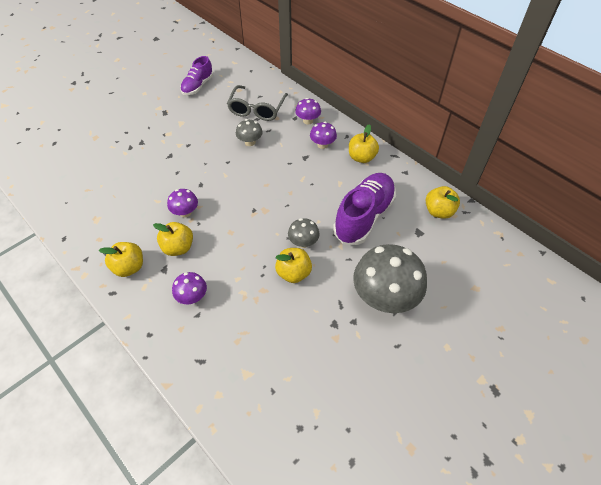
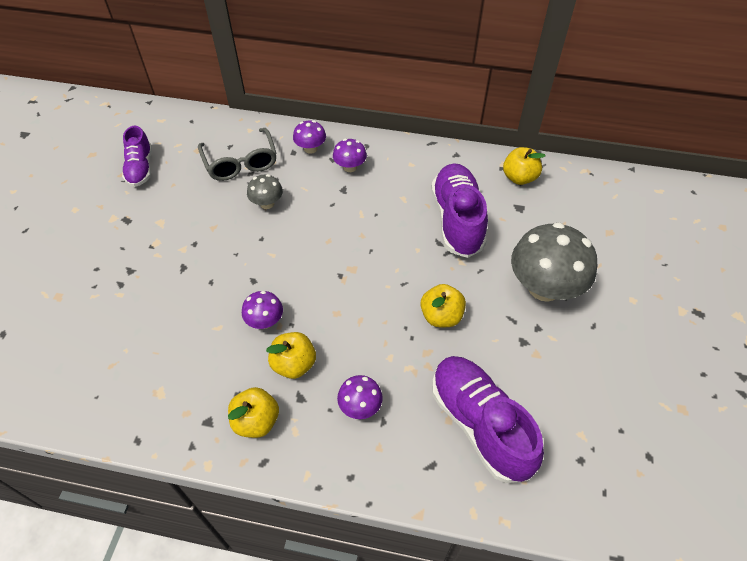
camera: 35 degrees left, 0 degrees up
grey mushroom [288,218,320,248] -> none
yellow apple [349,124,379,163] -> none
none -> purple shoe [432,356,544,483]

